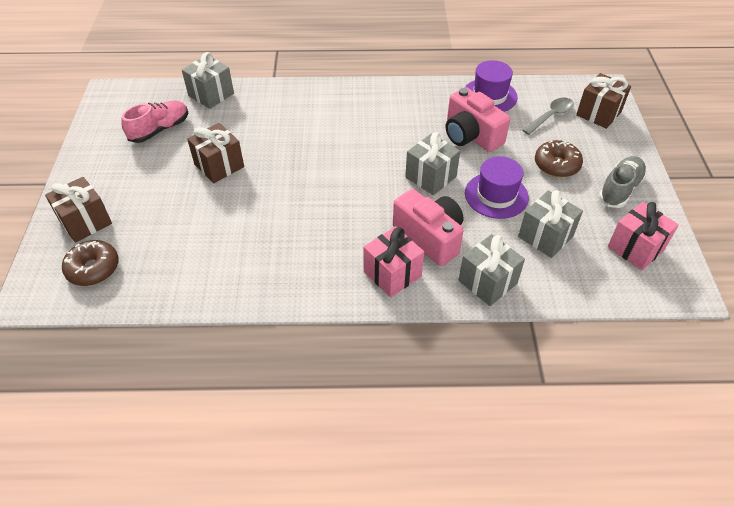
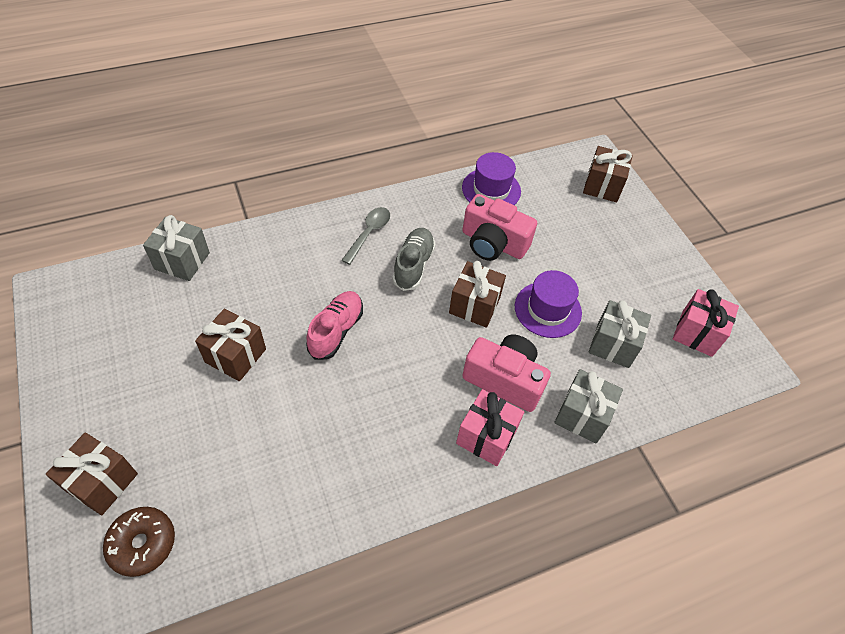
camera: 25 degrees left, 5 degrees up
pink shoe [121,101,188,143] -> pink shoe moved to [306,291,363,360]
grey gift [405,132,460,195] -> brown gift [449,261,506,328]
grey spoon [522,97,574,135] -> grey spoon moved to [341,207,390,265]
brown donut [535,140,583,177] -> none
grey shoe [598,156,647,208] -> grey shoe moved to [392,228,436,291]

